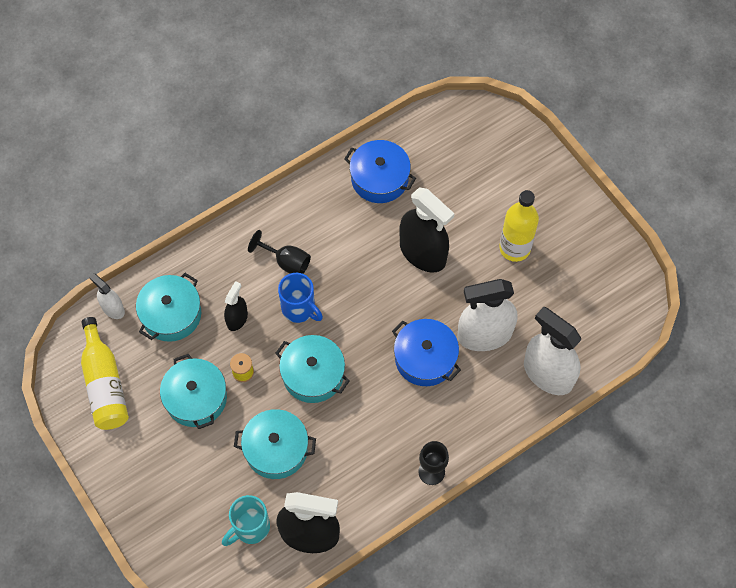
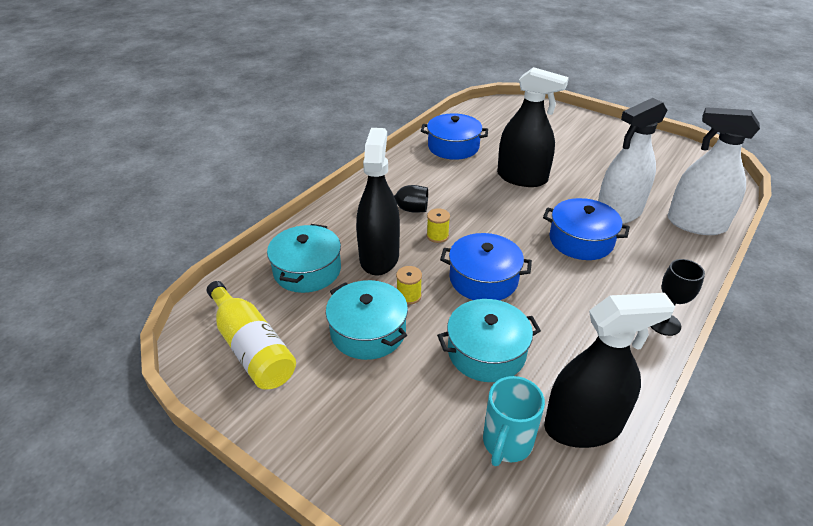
camera: 20 degrees left, 25 degrees down
white spray bottle [89,274,125,319] -> none
black spray bottle [224,281,248,331] -> black spray bottle [356,128,400,276], size x1.94
turquoise pot [275,335,350,403] -> blue pot [440,233,532,300]
blue mug [278,273,323,323] -> yellow spool [427,208,450,243]
yellow bottle [499,190,539,262] -> none

